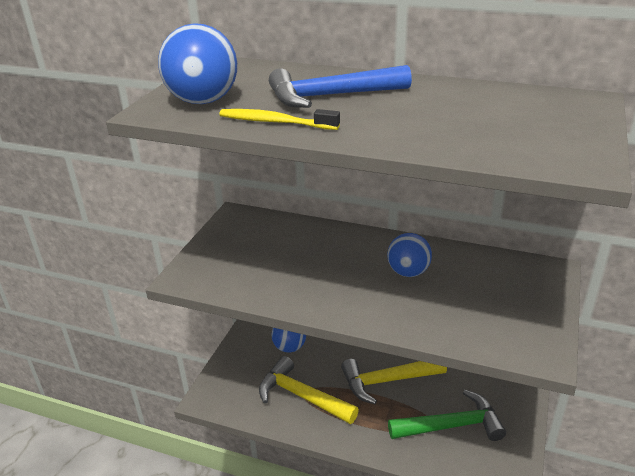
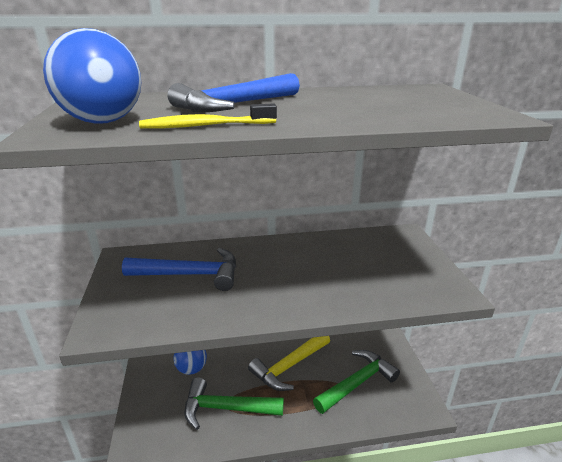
camera: 30 degrees left, 5 degrees down
yellow hammer [259,356,359,424] -> green hammer [184,377,284,430]
blue ball [387,233,432,277] -> none
none -> blue hammer [122,248,236,291]

